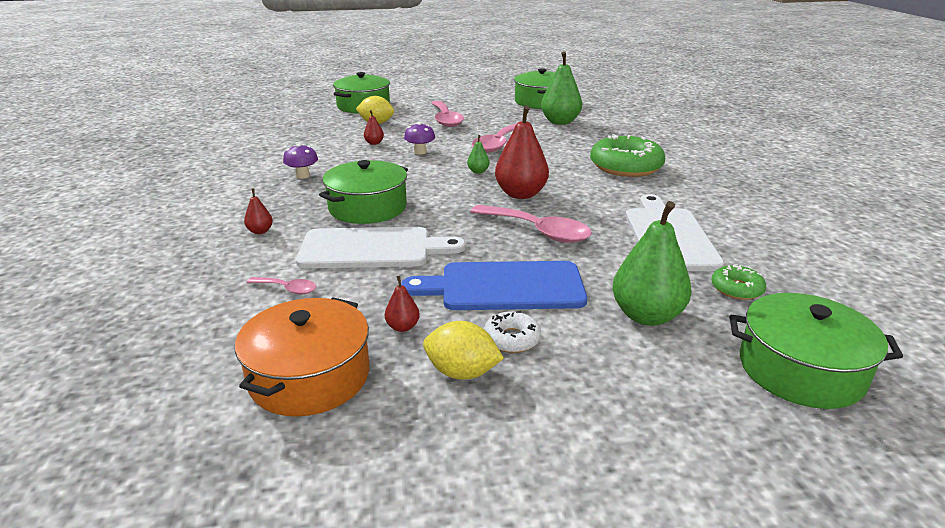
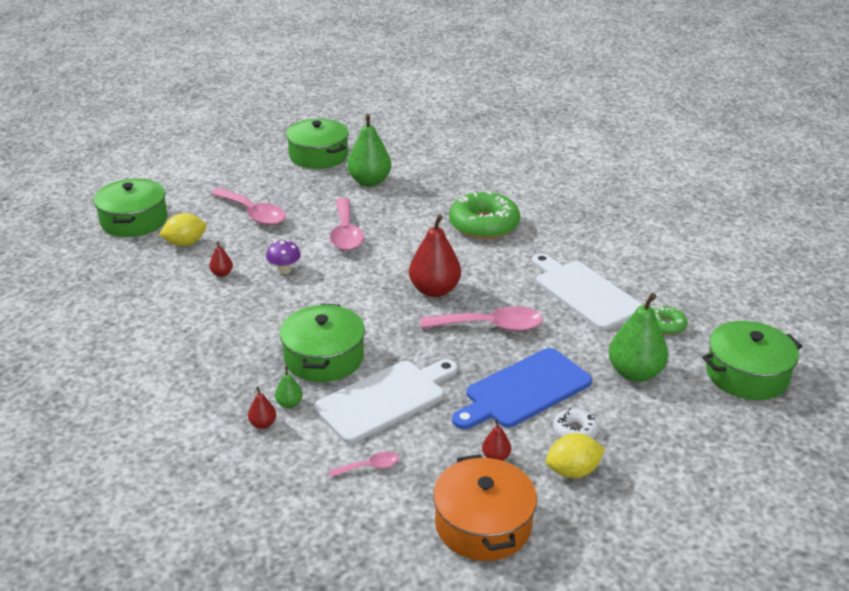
camera: 35 degrees left, 5 degrees up
purple mushroom [283,144,318,179] -> none
green pear [467,135,489,174] -> green pear moved to [275,366,303,408]

